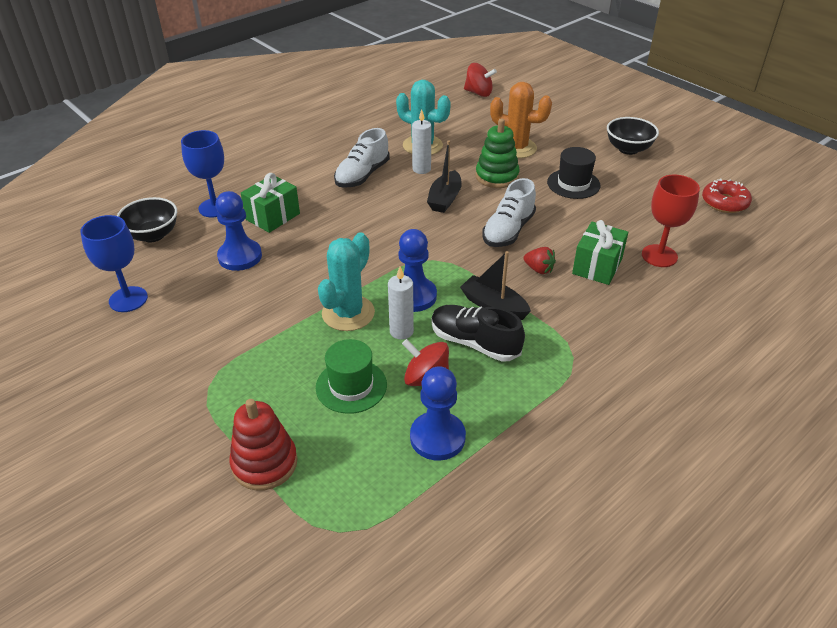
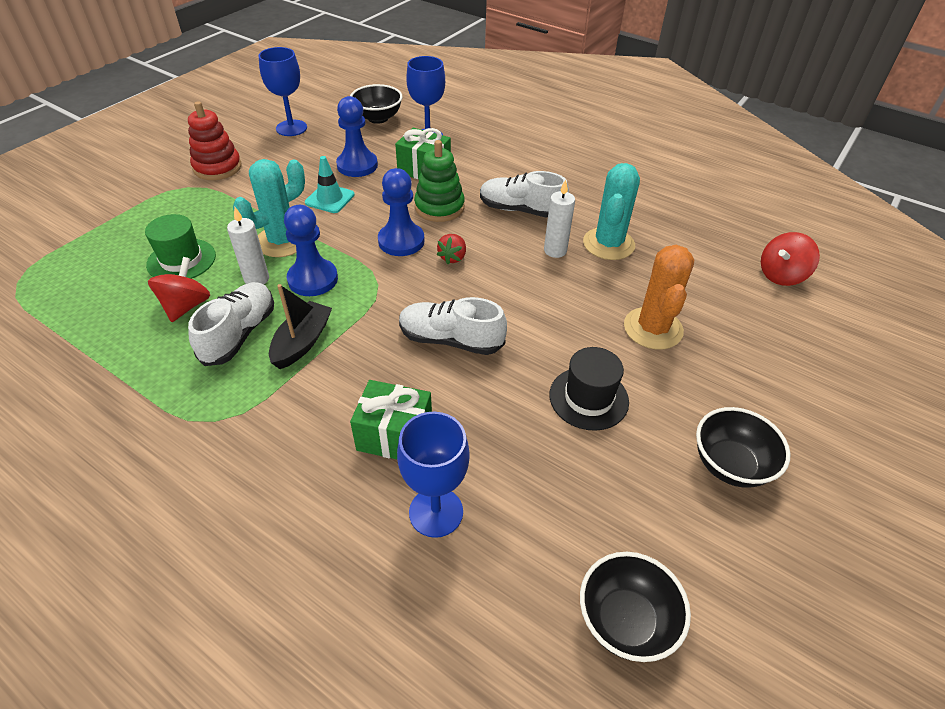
camera: 75 degrees right, 5 degrees up
red stacking toy [229,399,298,491] -> red stacking toy moved to [188,101,241,180]
turquoise cactus [318,232,375,331] -> turquoise cactus turned 60 degrees counterclockwise [233,159,305,257]
blue pawn [410,366,466,461] -> blue pawn moved to [378,168,425,256]
black boat [427,141,462,213] -> none
black shoe [431,305,525,362] -> white shoe [188,282,274,366]
red spinning top [464,63,497,97] -> red spinning top turned 45 degrees clockwise [761,232,820,286]
green stacking toy [475,118,520,188] -> green stacking toy moved to [414,140,465,222]
red strawberry [524,247,556,274] -> red strawberry moved to [437,234,466,264]
red goblet [642,174,700,267] -> blue goblet [397,412,470,538]
red donut [702,179,752,213] -> black bowl [580,552,691,662]
none -> turquoise traffic cone [305,156,355,213]

